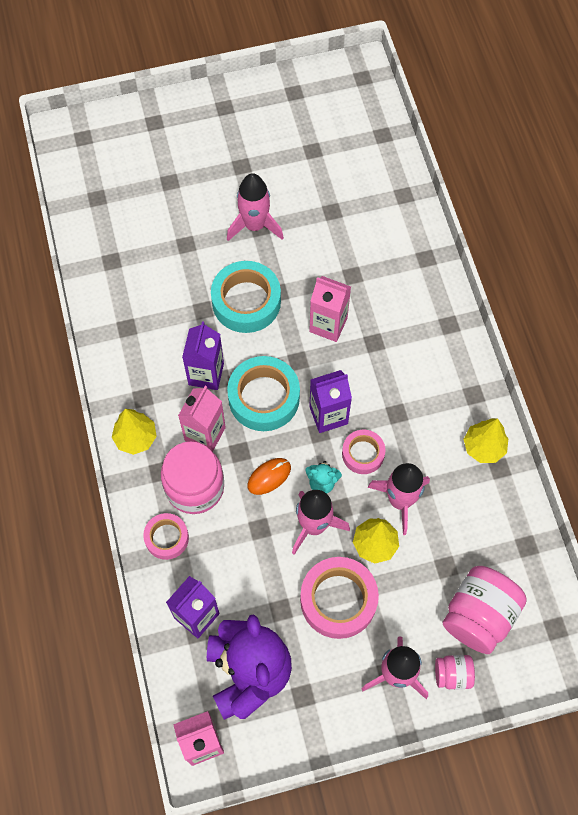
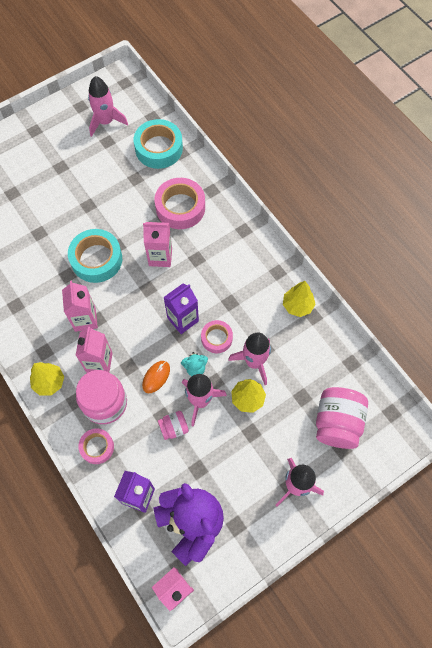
camera: 20 degrees left, 0 degrees up
purple carton [182,321,224,390] -> pink carton [62,281,98,332]
pink rocket [227,173,284,241] -> pink rocket moved to [88,76,128,137]
turquoise tape [227,356,300,431] -> turquoise tape moved to [134,119,183,169]
pink tape [300,557,379,639] -> pink tape moved to [155,178,205,229]
pink jar [435,655,475,689] -> pink jar moved to [158,411,189,440]

